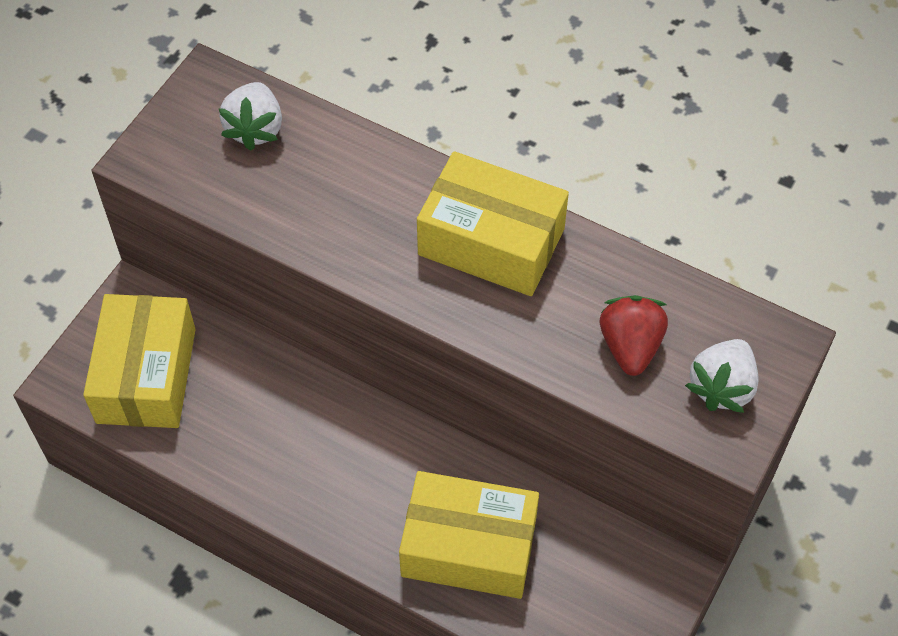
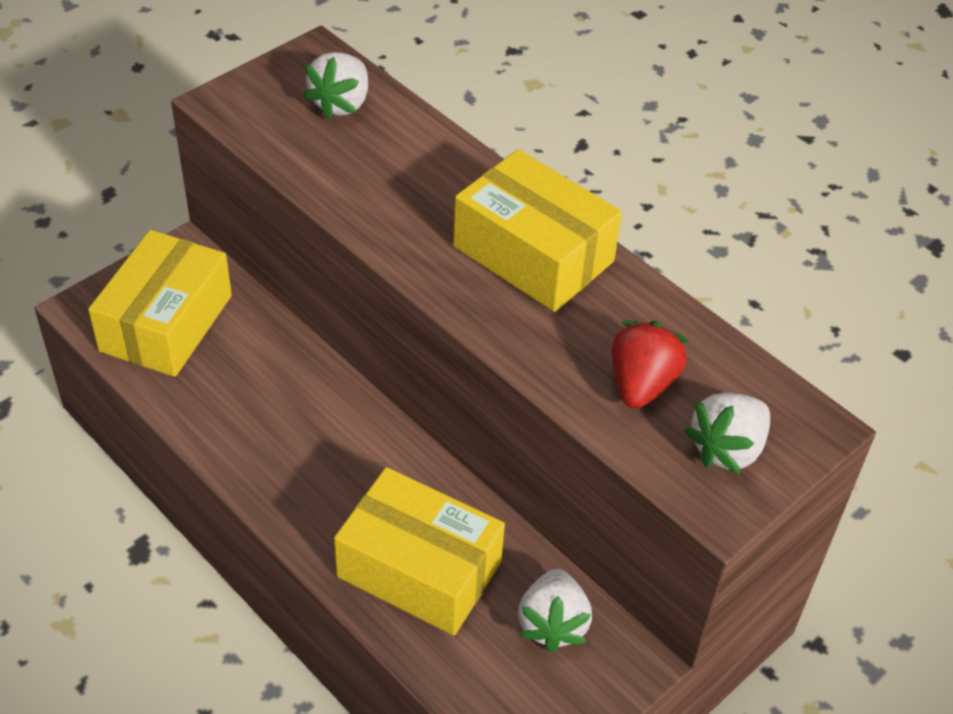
camera: 15 degrees right, 10 degrees down
none -> white strawberry [518,569,592,653]

